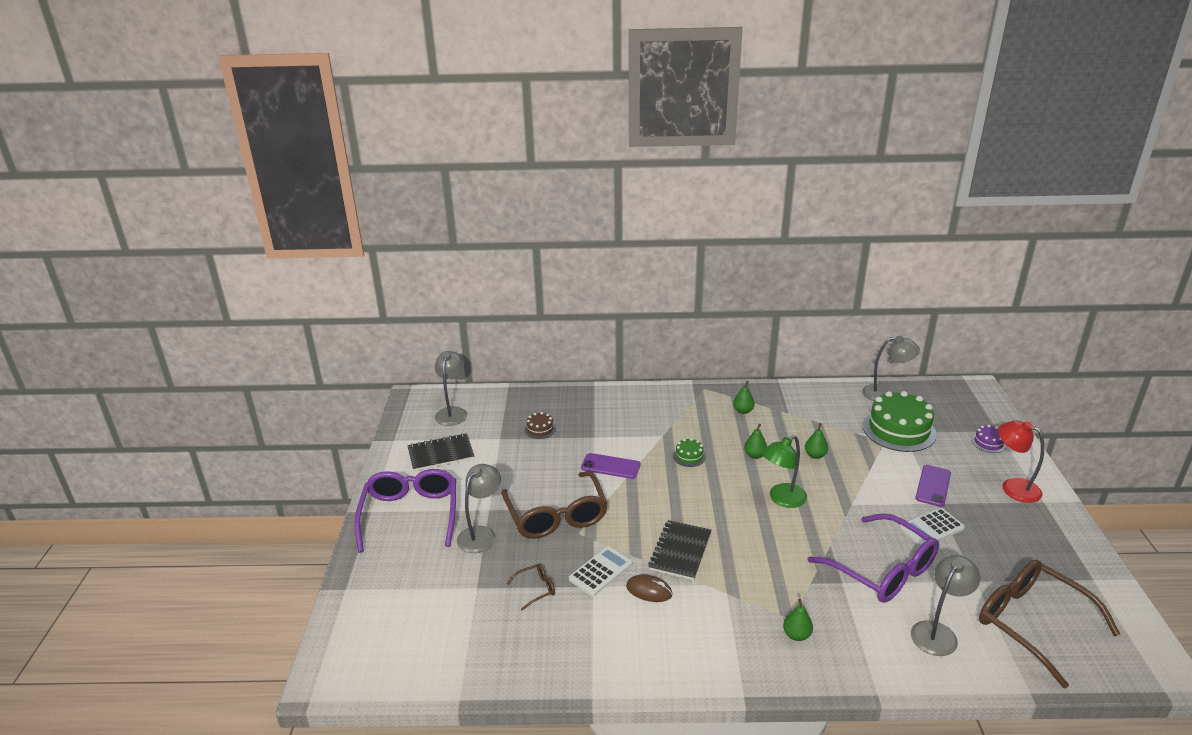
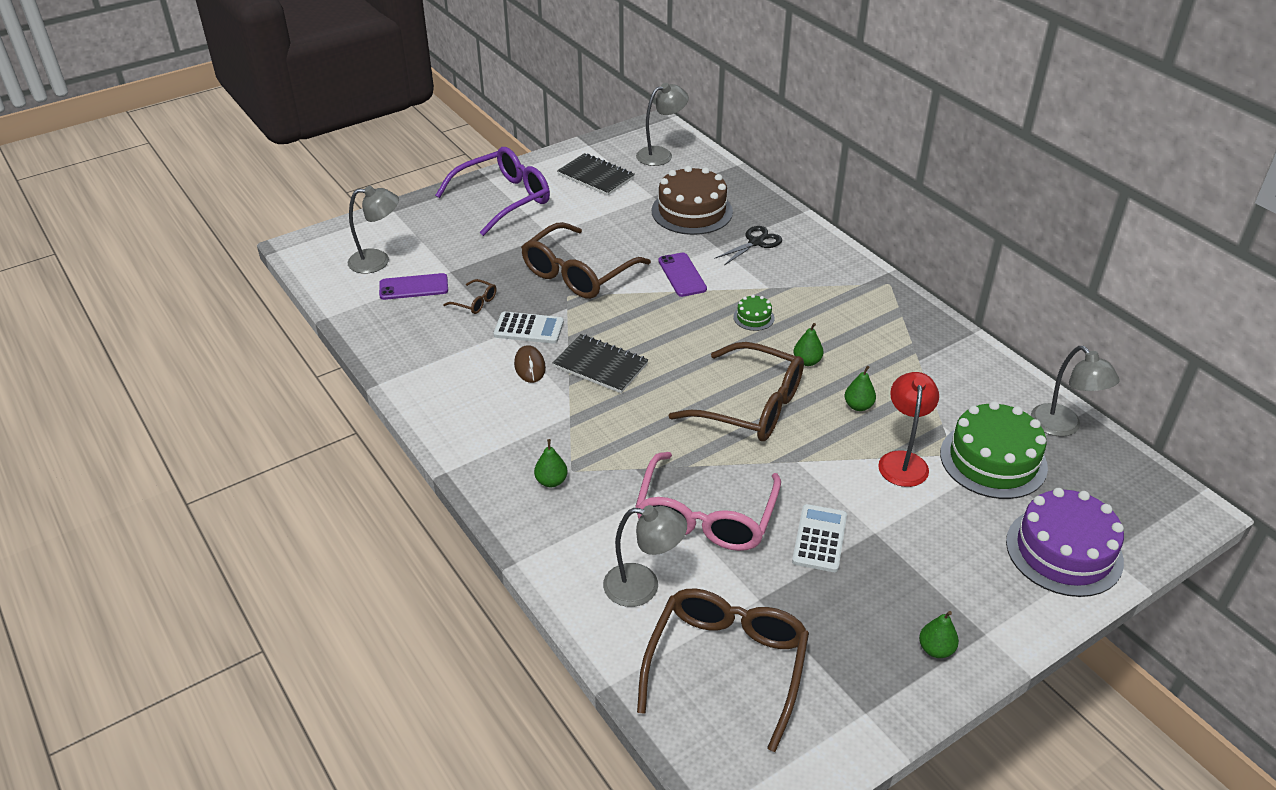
camera: 55 degrees right, 10 degrees up
grey lamp [457,464,501,553] -> grey lamp moved to [348,186,399,274]
brown cake [525,412,556,439] -> brown cake [652,166,733,235], size x2.22
black notebook [648,520,711,580] -> black notebook turned 45 degrees clockwise [553,334,648,393]
green pear [733,381,755,414] -> green pear moved to [919,611,959,658]
green lamp [762,435,807,508] -> brown glasses [669,342,804,441]
purple glasses [808,514,939,603] -> pink glasses [635,452,781,551]
white calculator [899,508,965,546] -> white calculator turned 75 degrees clockwise [792,504,847,572]
purple phone [915,465,951,507] -> purple phone moved to [379,273,448,300]
purple cake [971,425,1006,453] -> purple cake [1006,488,1124,597], size x2.22
red lamp [998,421,1044,503] -> red lamp moved to [878,372,939,487]
none -> black scissors [714,226,782,265]

